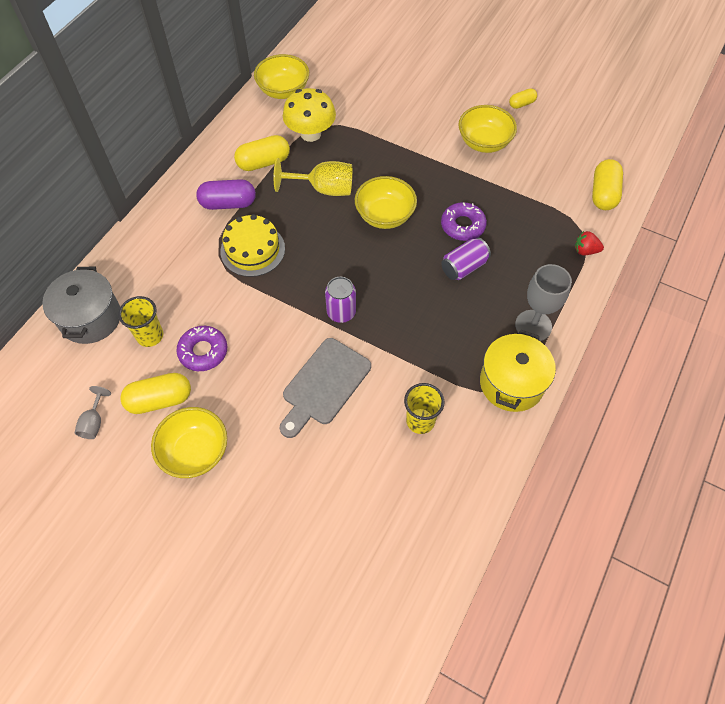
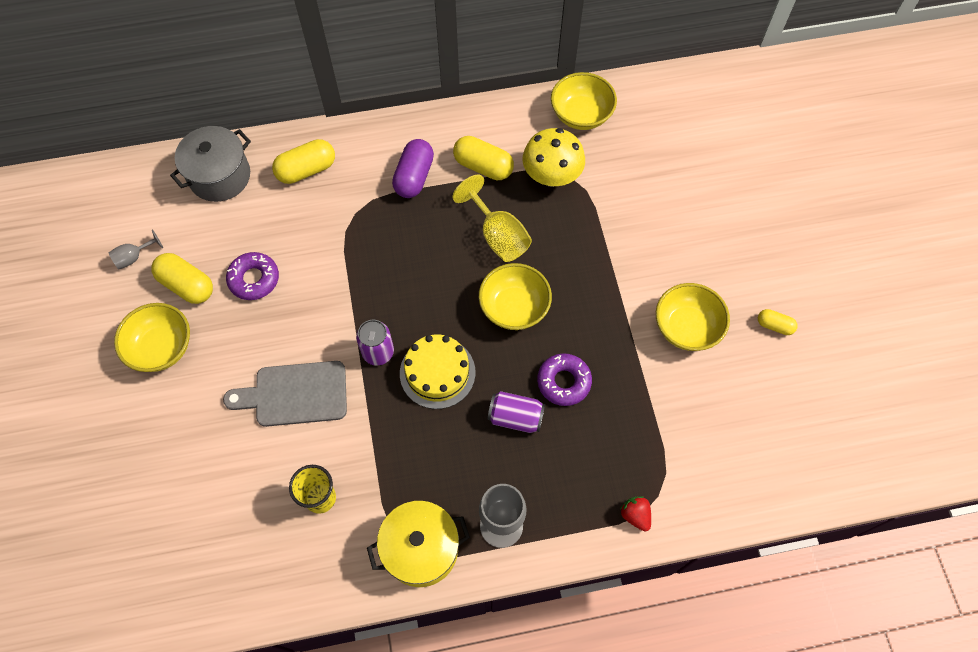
camera: 50 degrees right, 5 degrees up
yellow cup [118,296,163,347] -> none
purple capsule [196,179,256,210] -> purple capsule turned 60 degrees clockwise [392,139,434,198]
yellow cake [220,214,285,277] -> yellow cake moved to [400,334,476,409]
yellow capsule [592,159,623,210] -> yellow capsule moved to [272,139,335,184]

